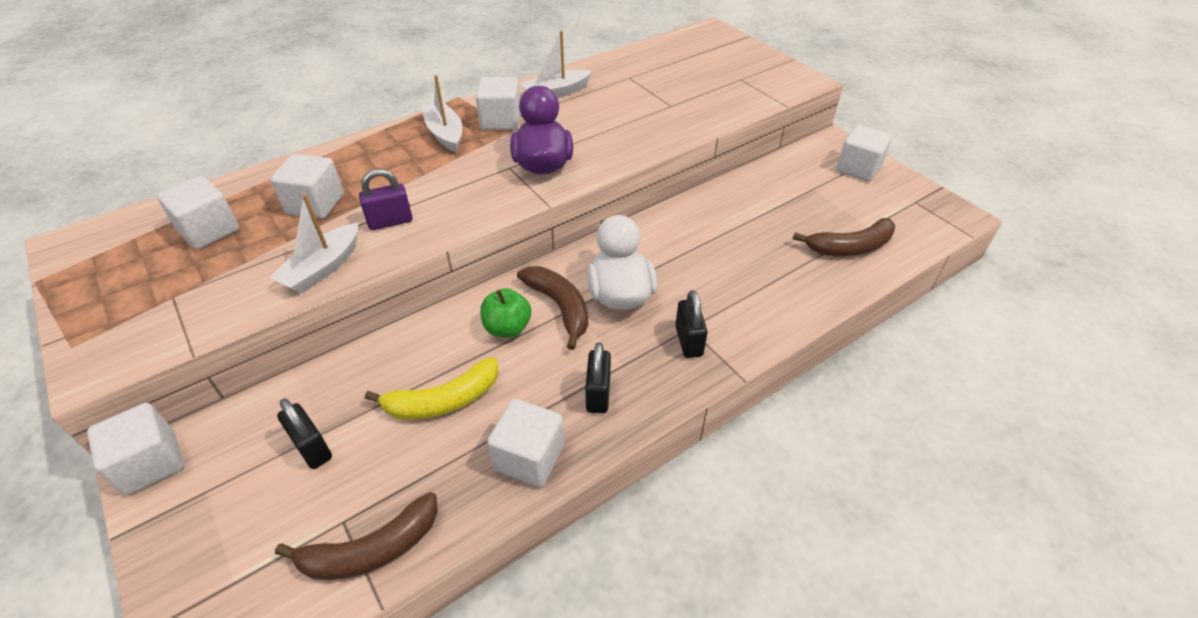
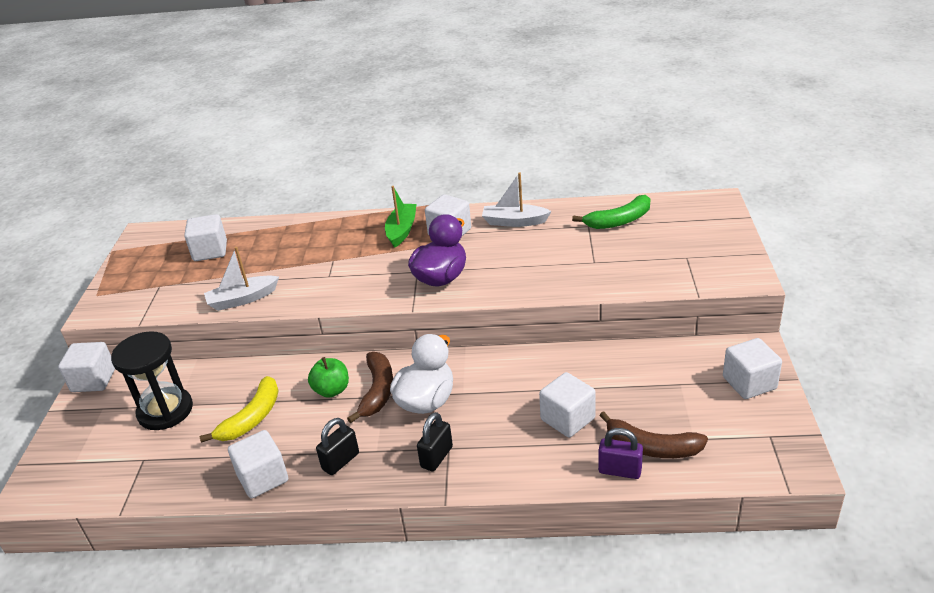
camera: 40 degrees right, 10 degrees down
white cube [271,154,344,219] -> white cube moved to [539,372,596,437]
brown banana [275,492,438,580] -> none
black padlock [277,399,332,469] -> black hourglass [111,331,193,430]
purple padlock [359,169,413,230] -> purple padlock moved to [598,428,643,479]
yellow banana [365,357,499,420] -> yellow banana turned 75 degrees counterclockwise [200,376,279,443]
white boat [421,75,462,153] -> green boat [385,186,416,248]
none -> green banana [572,195,651,229]

